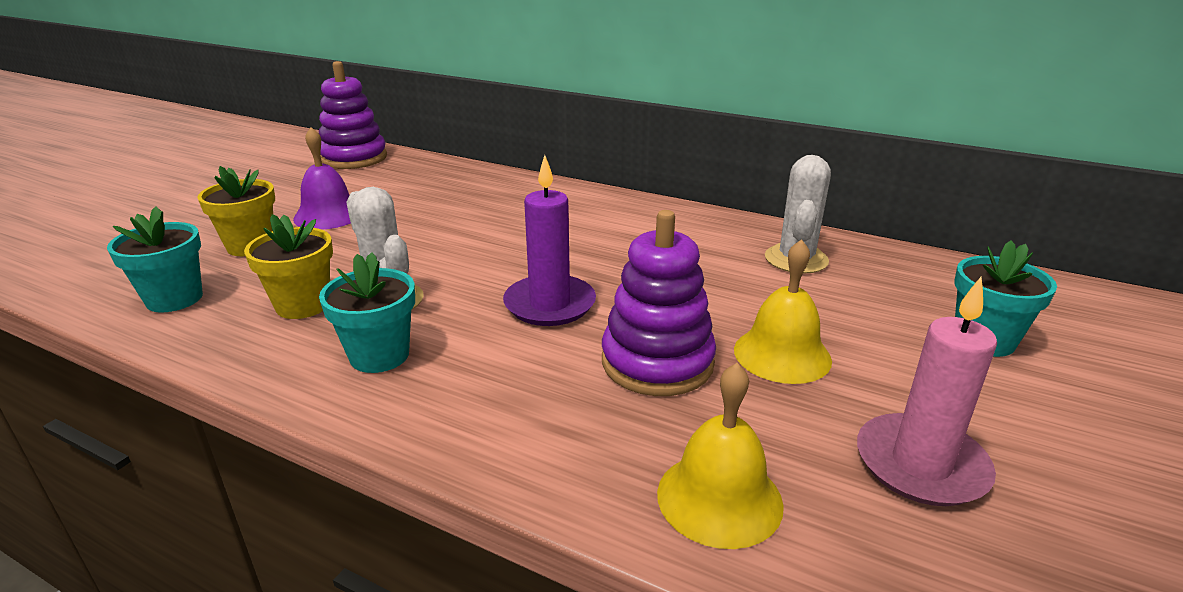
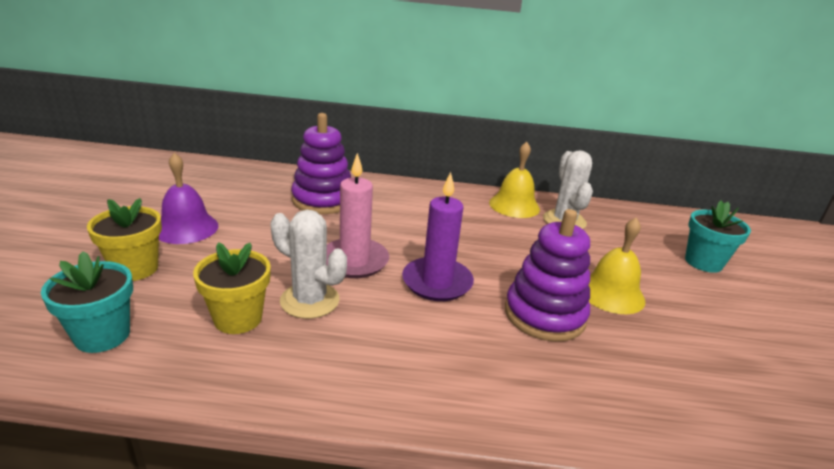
camera: 25 degrees left, 0 degrees up
purple stacking toy [319,61,387,169] -> purple stacking toy moved to [291,113,351,214]
turquoise flower pot [319,252,415,373] -> none
yellow bell [657,363,784,549] -> yellow bell moved to [489,142,540,218]
pink candle [857,277,997,506] -> pink candle moved to [327,153,389,278]

